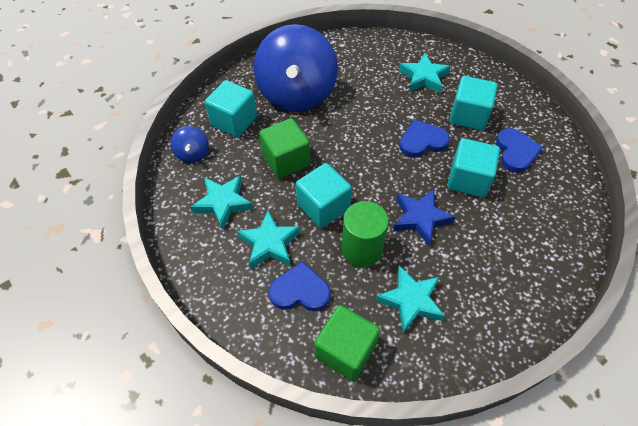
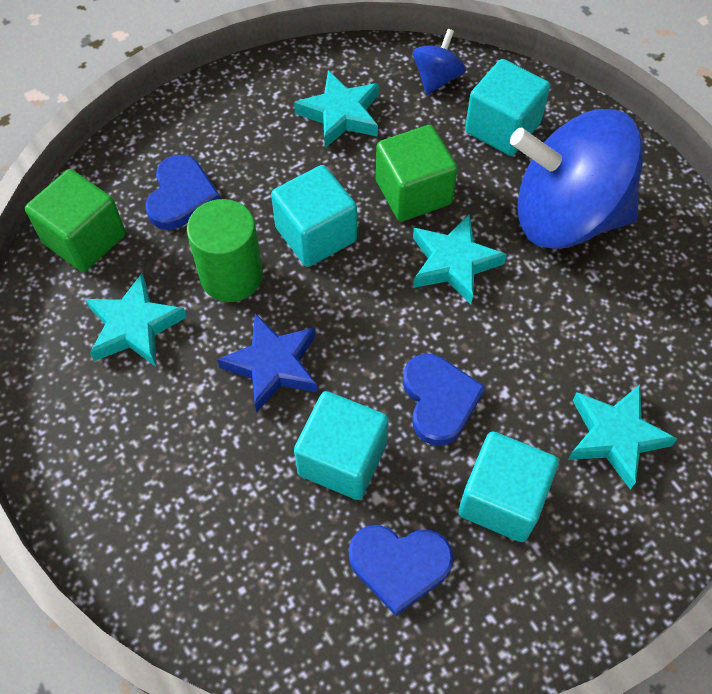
camera: 95 degrees right, 5 degrees up
blue spinning top [170,126,209,163] -> blue spinning top turned 120 degrees clockwise [413,29,466,95]
turquoise star [237,211,301,269] -> turquoise star moved to [413,214,507,304]

